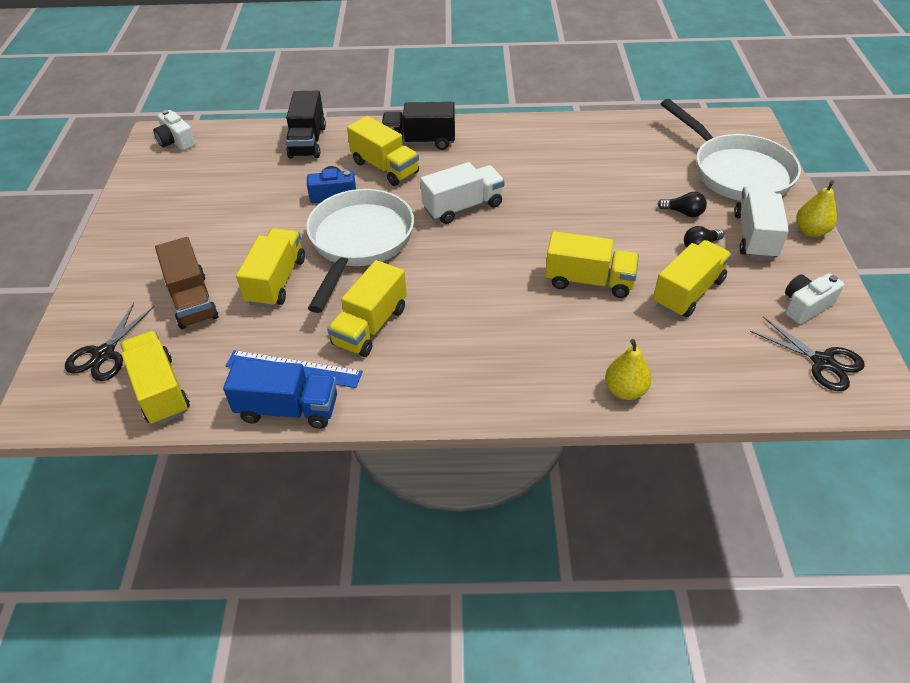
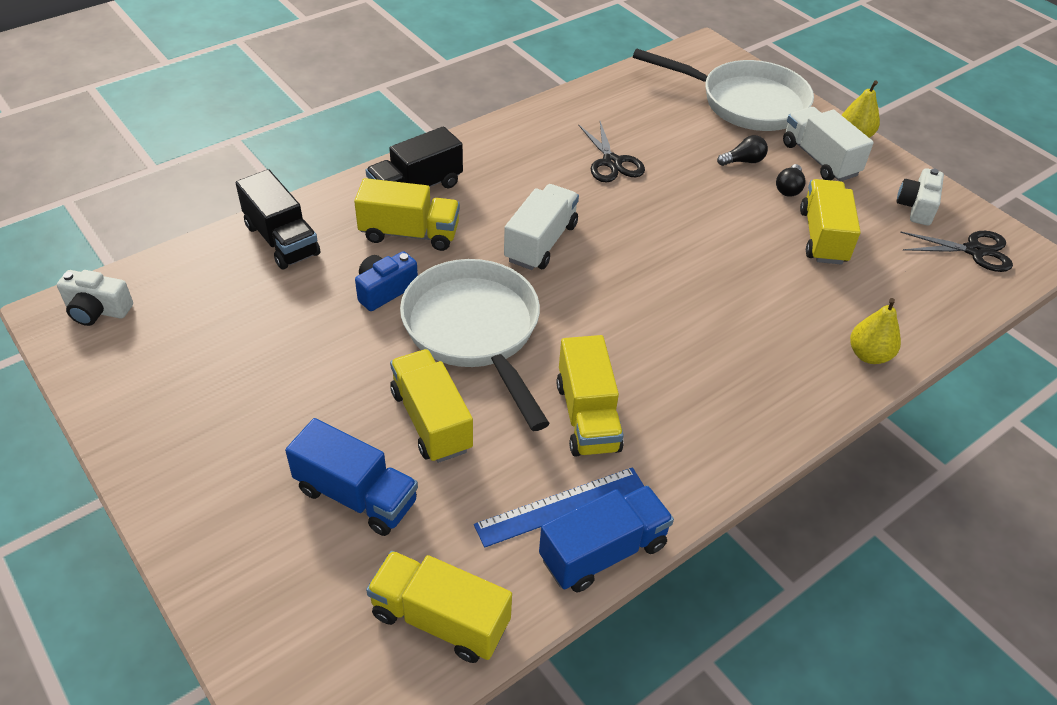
camera: 40 degrees left, 0 degrees up
black scissors [65,303,154,381] -> black scissors moved to [578,121,645,182]
brown truck [155,237,218,329] -> blue truck [285,418,418,536]
yellow truck [545,231,639,298] -> none

